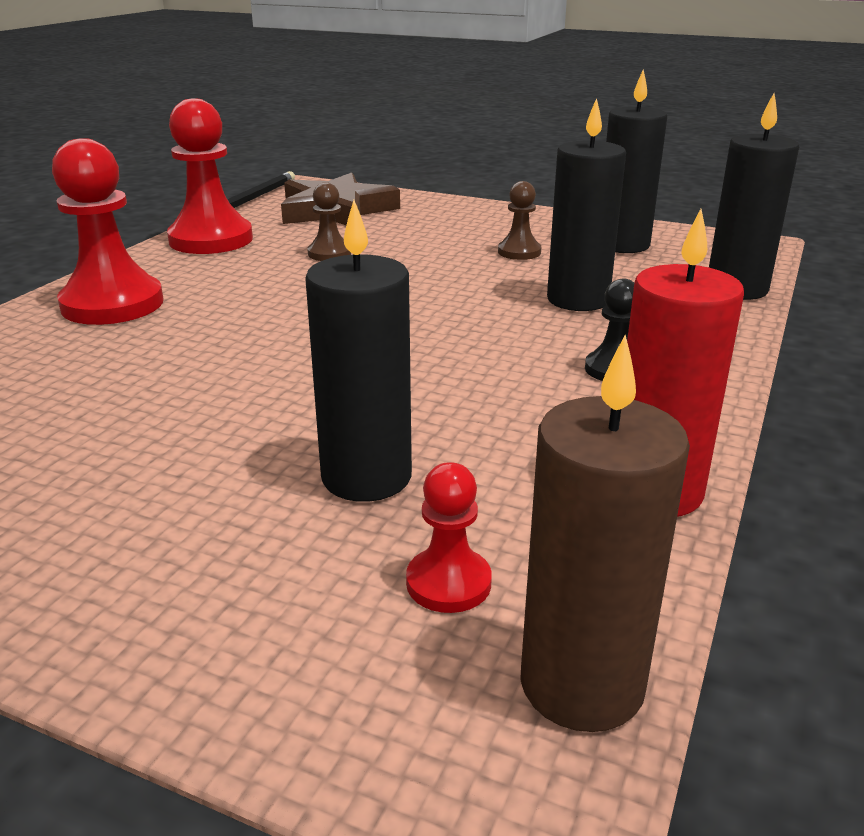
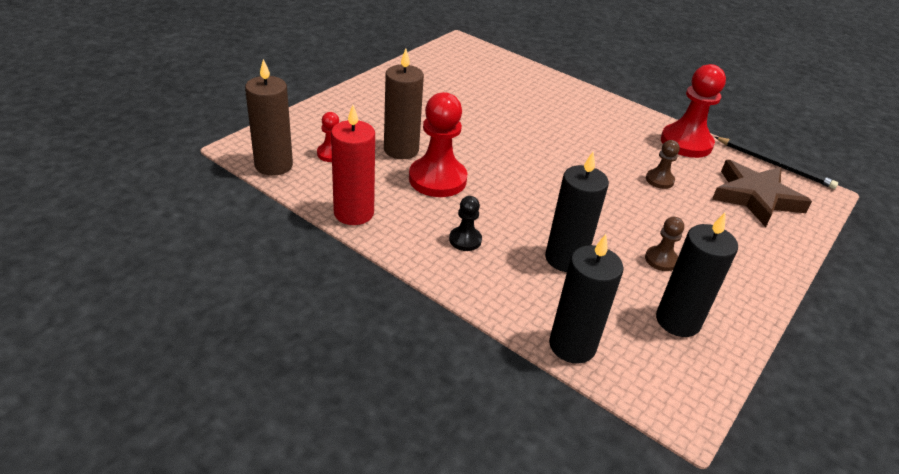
camera: 100 degrees right, 10 degrees up
red pawn [52,138,164,325] -> red pawn moved to [409,92,467,197]
black candle [305,200,412,502] -> brown candle [384,49,424,159]

